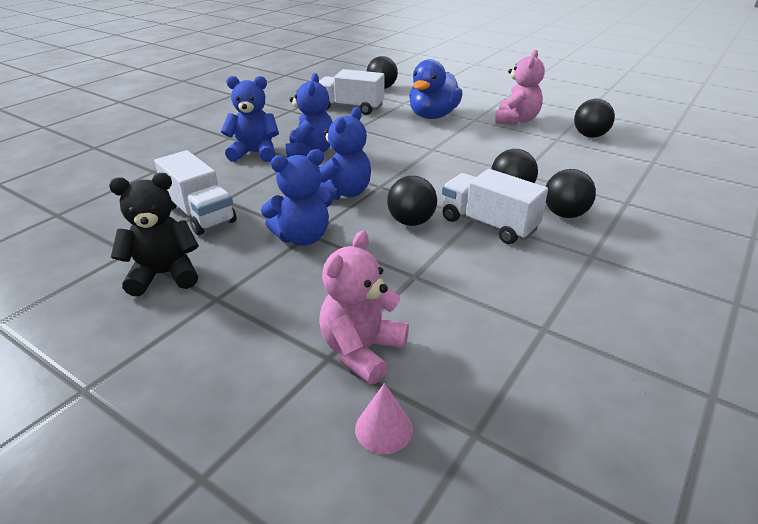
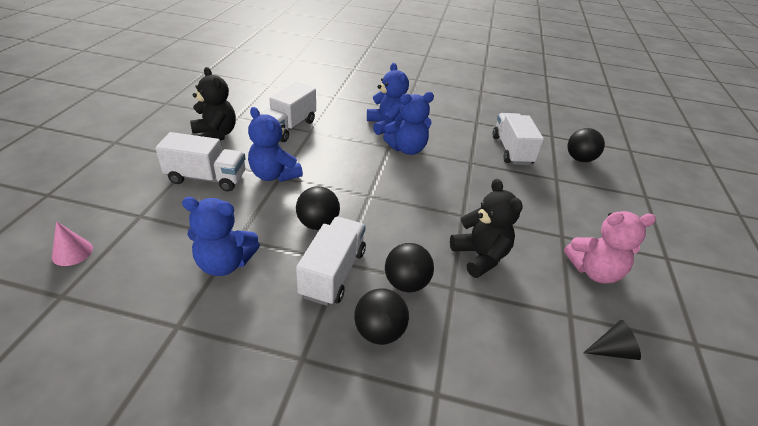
camera: 65 degrees right, 5 degrees up
blue teddy bear [319,107,371,200] -> blue teddy bear moved to [182,197,260,276]
pink teddy bear [319,231,409,385] -> none
blue duck [409,59,463,119] -> none
black ball [574,99,615,138] -> black cone [583,320,641,360]
none -> white truck [155,132,246,191]
none -> black teddy bear [450,179,523,278]

